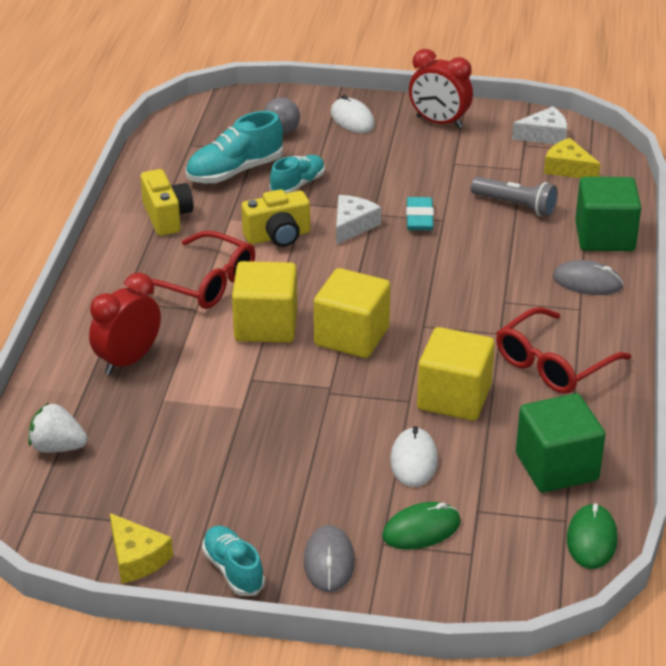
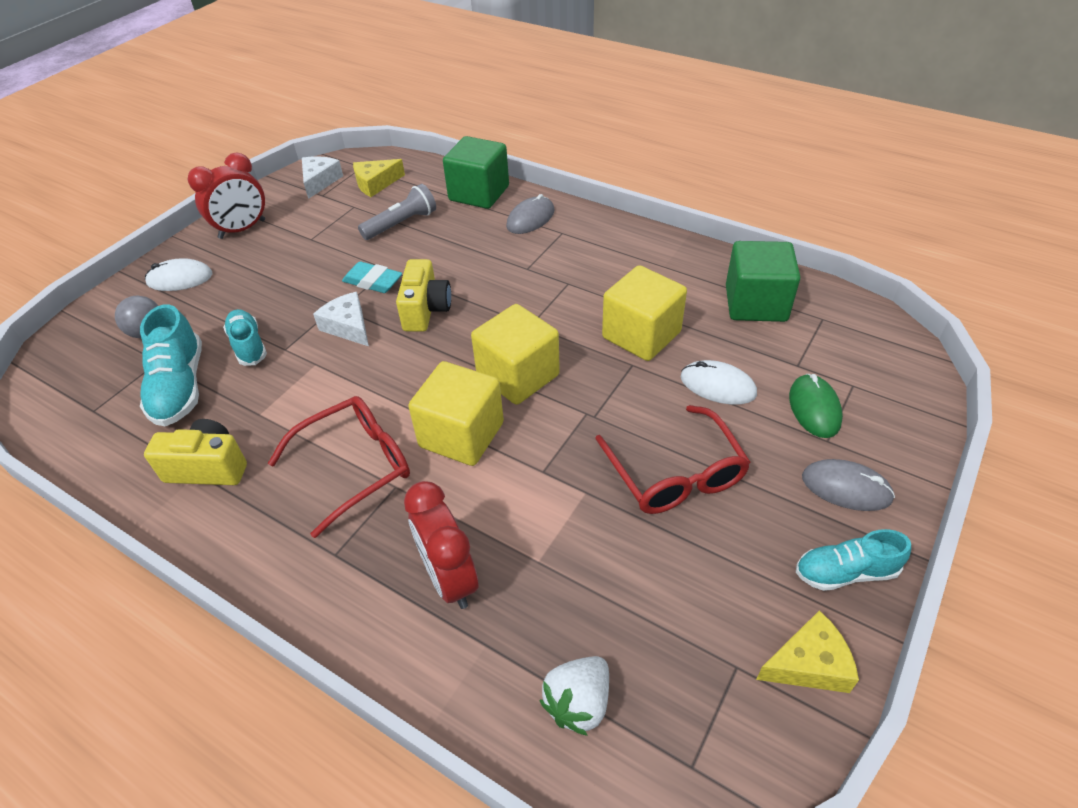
camera: 65 degrees left, 10 degrees up
yellow camera [241,189,310,247] -> yellow camera moved to [396,259,451,332]
red glasses [496,307,631,394] -> red glasses moved to [595,405,751,514]
green mouse [567,503,618,569] -> none

